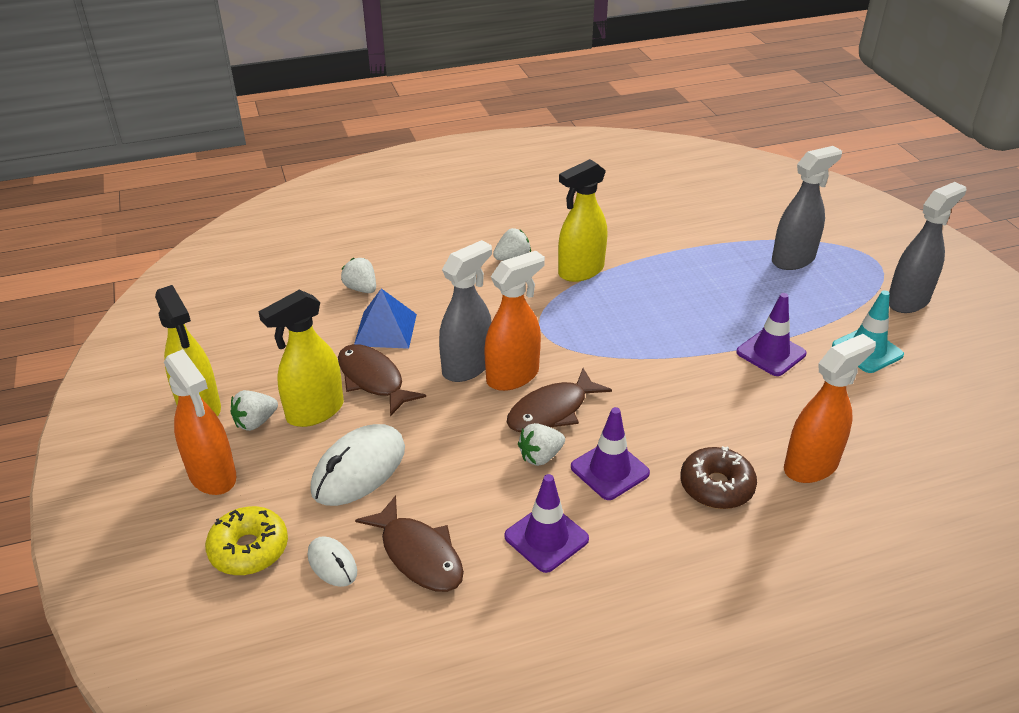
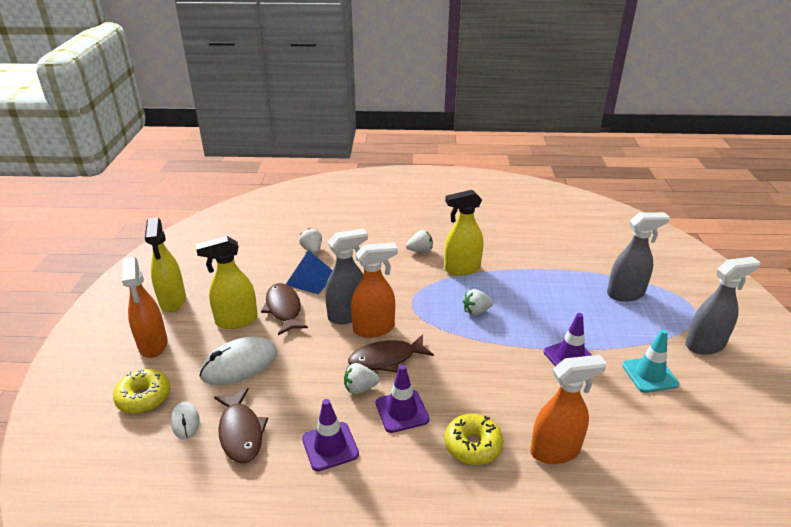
camera: 20 degrees right, 5 degrees down
white strawberry [230,390,278,431] -> white strawberry moved to [463,289,493,316]
brown donut [681,446,757,509] -> yellow donut [445,414,504,465]

